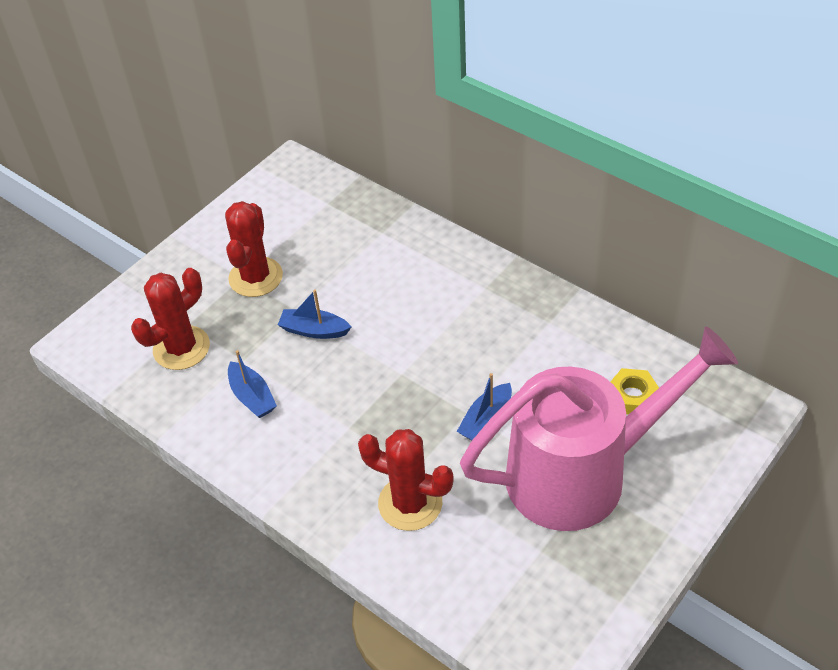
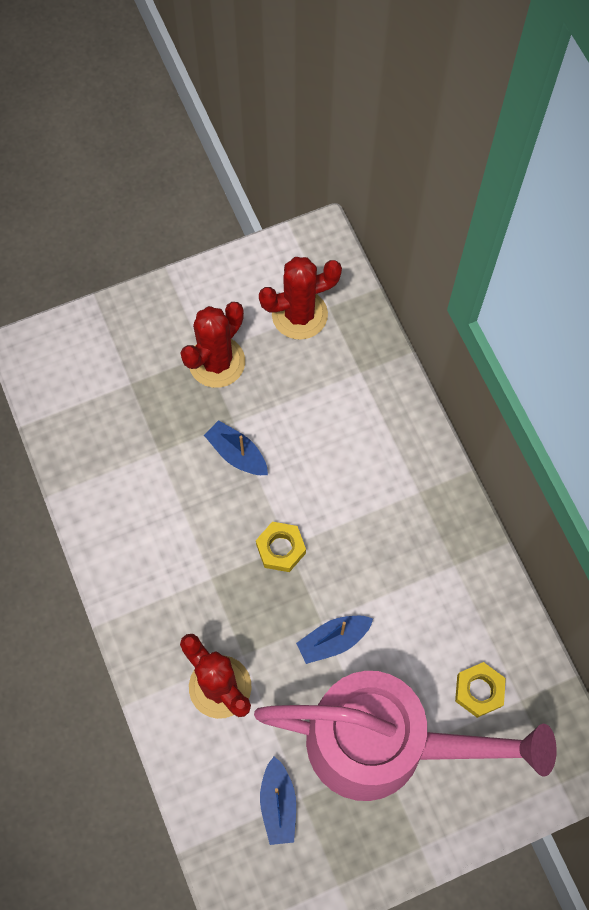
camera: 25 degrees right, 20 degrees up
red cactus [131,268,210,370] -> red cactus moved to [259,257,342,340]
blue boat [228,350,277,418] -> blue boat moved to [260,756,296,845]
none -> yellow nut [256,522,306,572]

